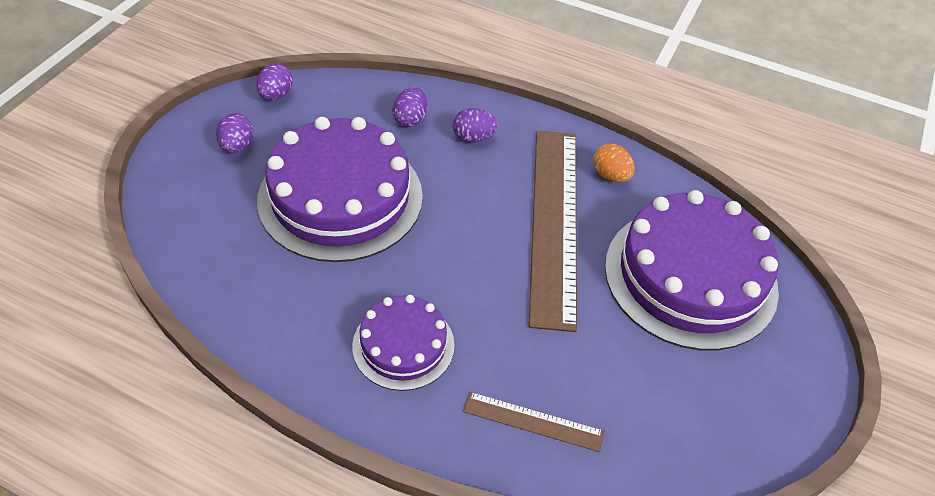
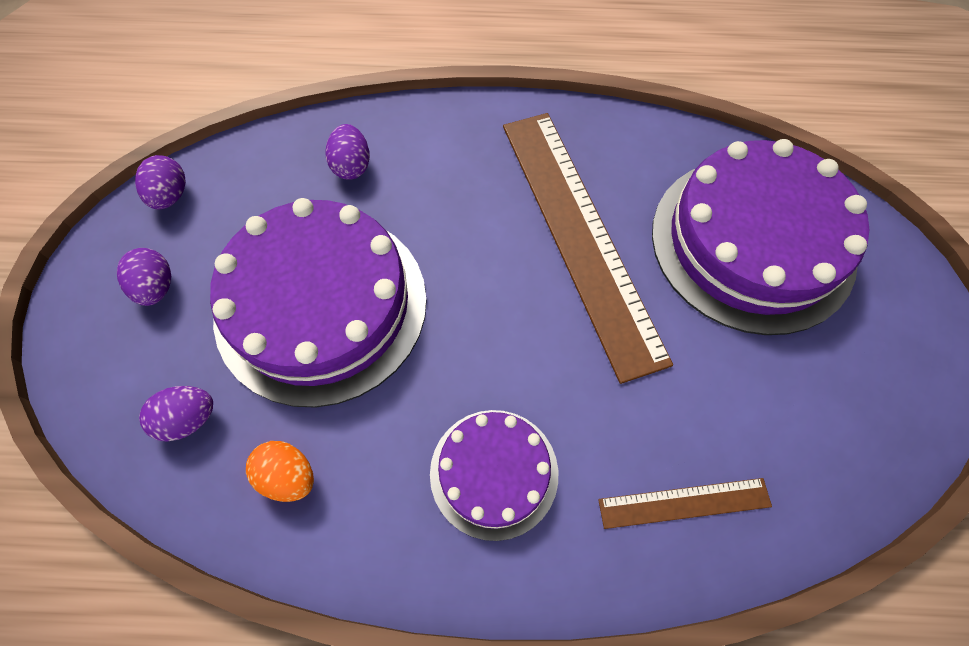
camera: 20 degrees left, 15 degrees up
purple egg [452,108,498,142] -> purple egg moved to [139,386,213,442]
orange egg [593,144,635,182] -> orange egg moved to [246,441,314,502]

